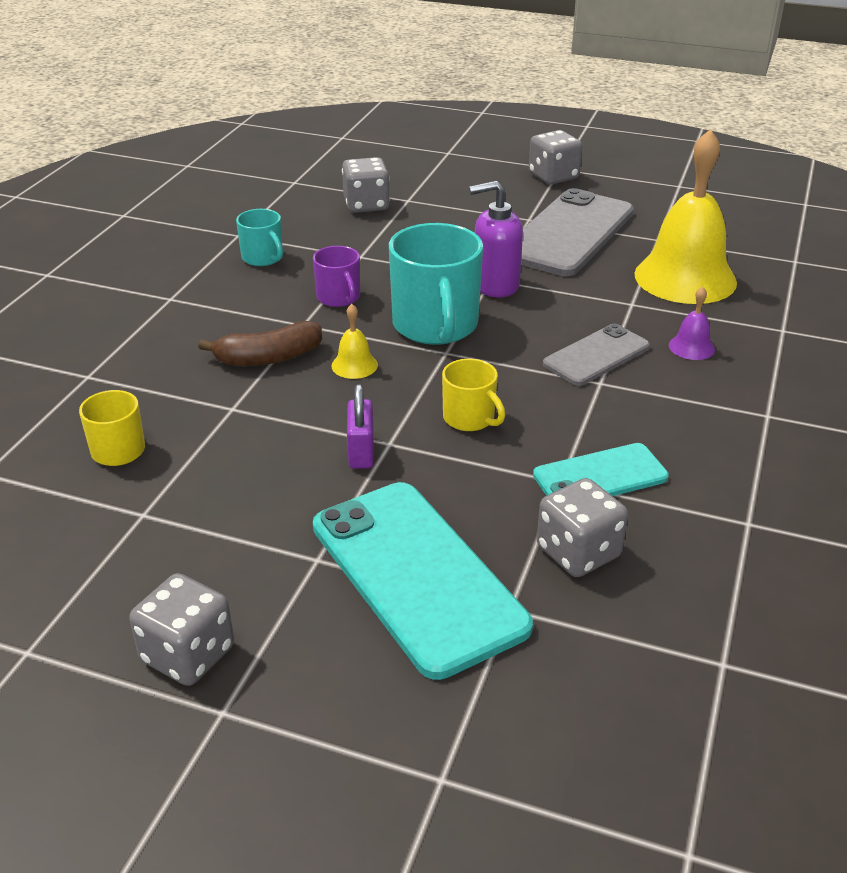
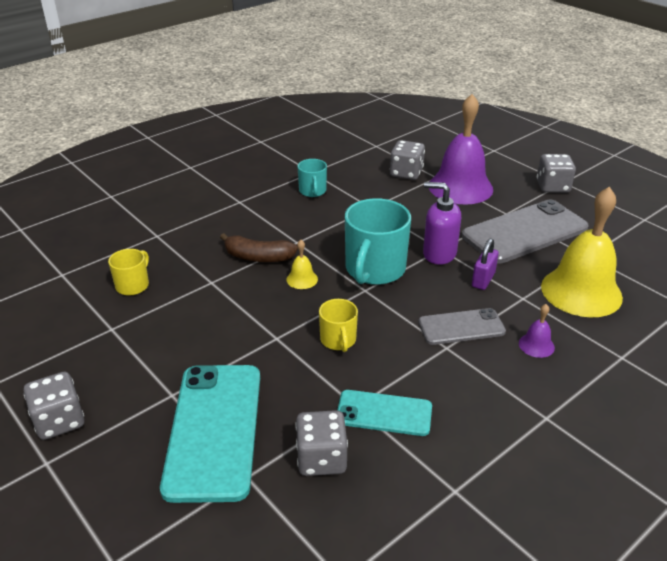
camera: 30 degrees right, 0 degrees up
purple mug [313,246,360,307] -> none
purple padlock [347,384,374,469] -> purple padlock moved to [472,238,499,290]
none -> purple bell [429,94,493,204]

